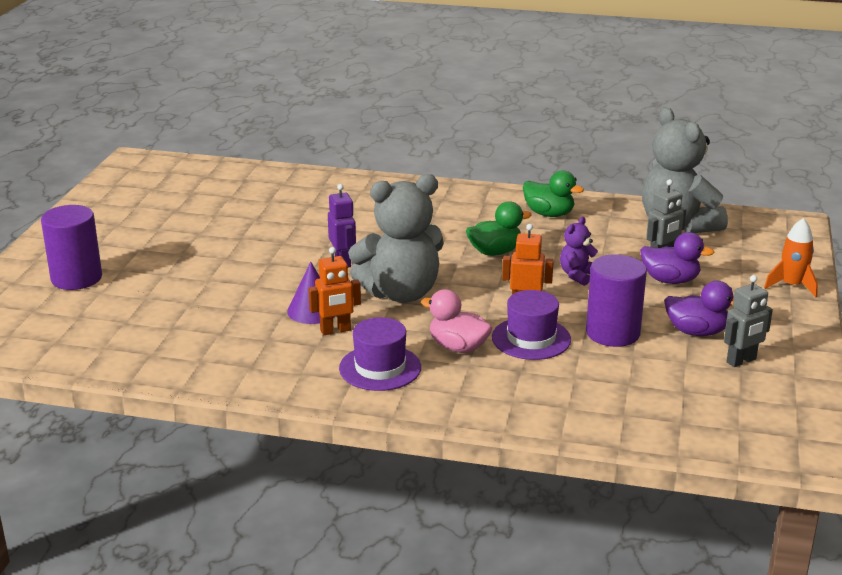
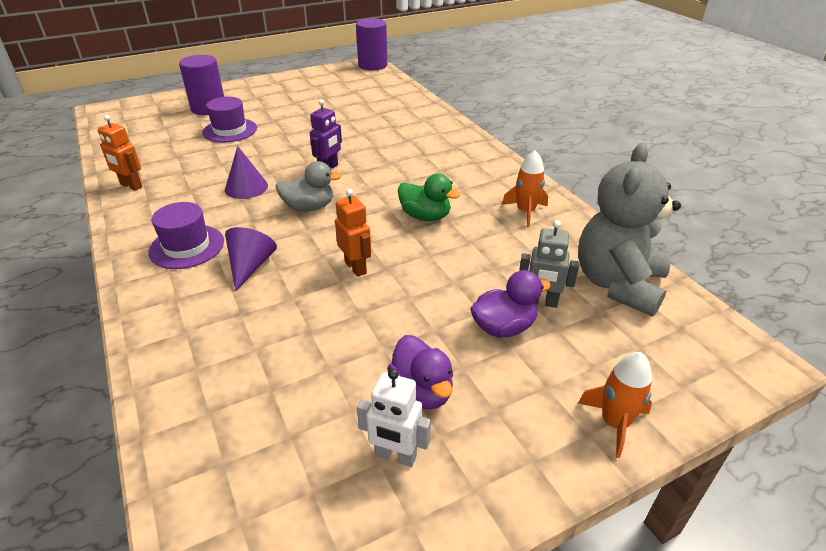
camera: 50 degrees right, 10 degrees up
orange robot [308,247,361,335] -> orange robot moved to [98,115,142,191]
grey teddy bear [348,174,444,303] -> grey duck [276,161,342,211]
pink duck [421,289,492,353] -> purple cone [225,227,277,291]
purple hat [492,290,571,360] -> purple hat moved to [202,97,257,142]
green duck [523,170,584,217] -> orange rocket [502,150,548,227]
purple teddy bear [560,217,598,286] -> none
purple cylinder [586,254,647,347] -> purple cylinder moved to [356,18,388,70]
purple duck [640,232,715,284] -> purple duck turned 90 degrees counterclockwise [470,270,551,337]
grey robot [724,275,773,367] -> white robot [357,369,431,467]

